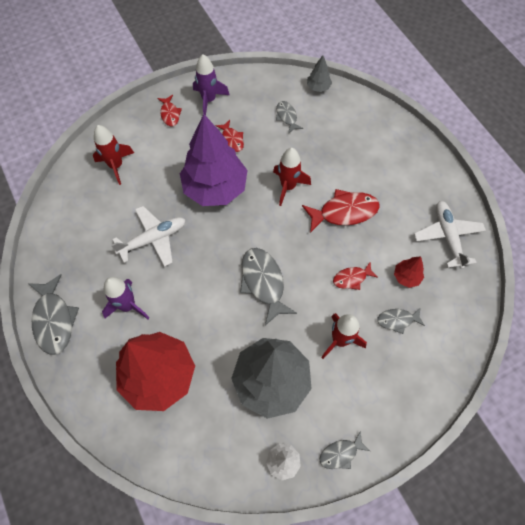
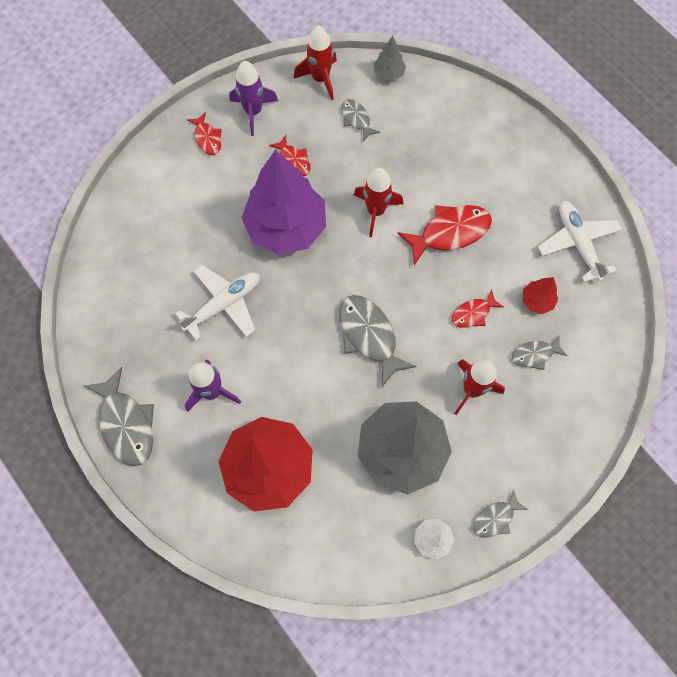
camera: 10 degrees left, 5 degrees up
red rocket [93,125,134,185] -> red rocket moved to [294,26,337,100]

